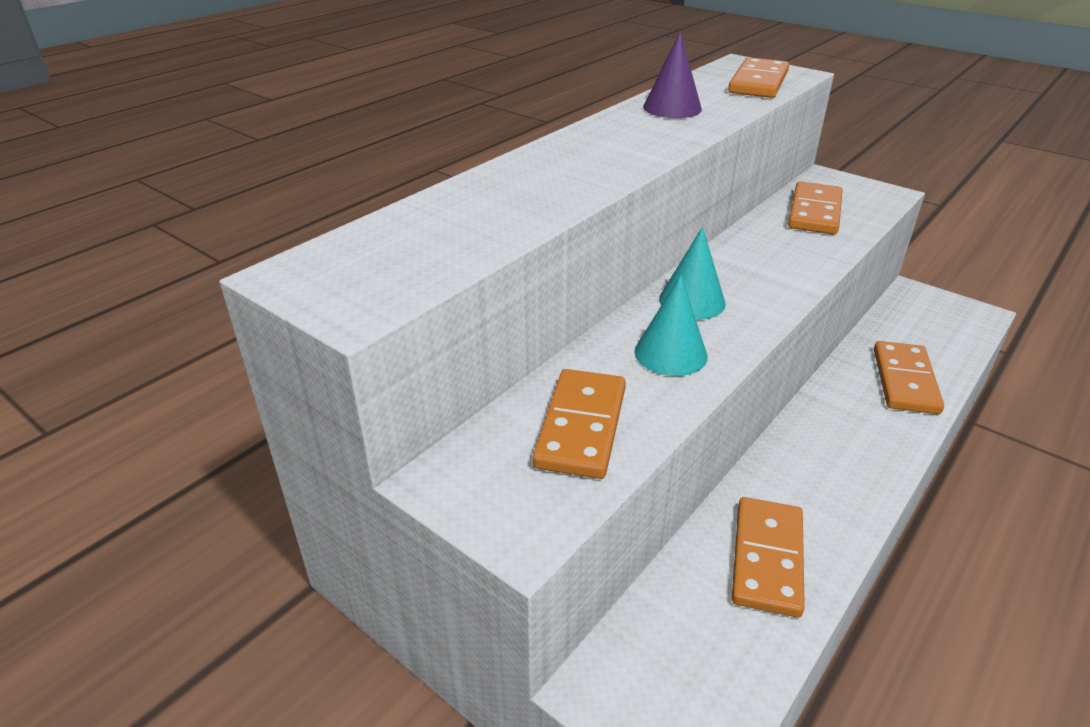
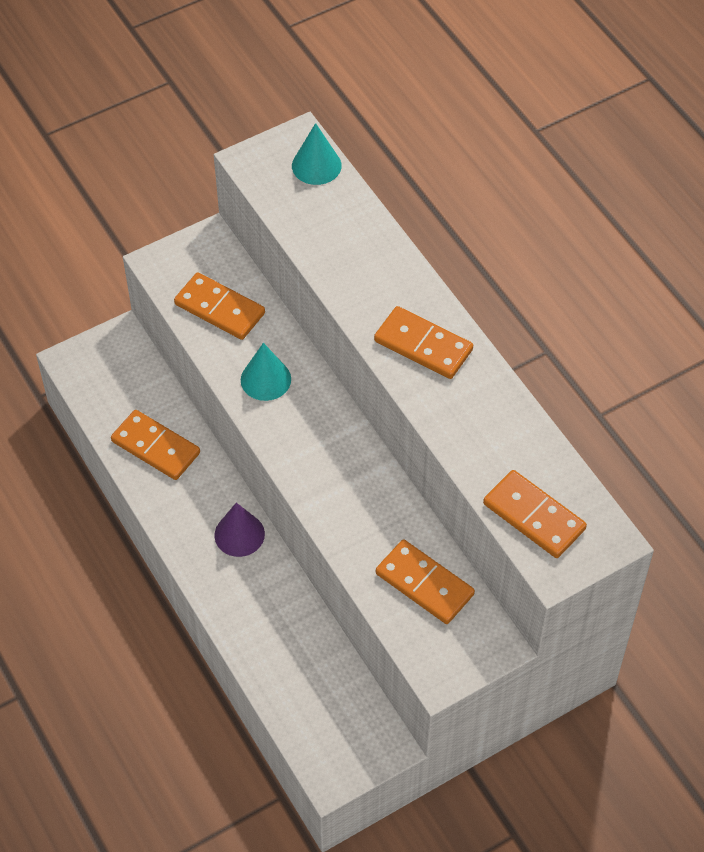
camera: 110 degrees right, 20 degrees up
purple cone [643,31,702,118] -> purple cone moved to [214,503,265,557]
turquoise cone [659,227,726,320] -> turquoise cone moved to [292,123,342,185]
orange domino [874,341,944,414] -> orange domino moved to [374,306,473,379]

